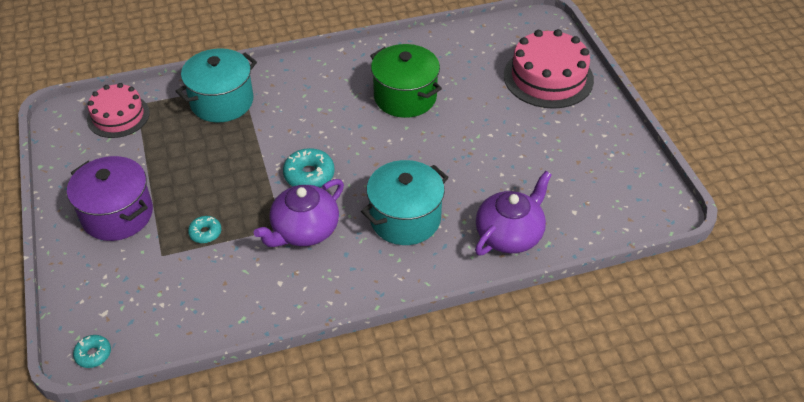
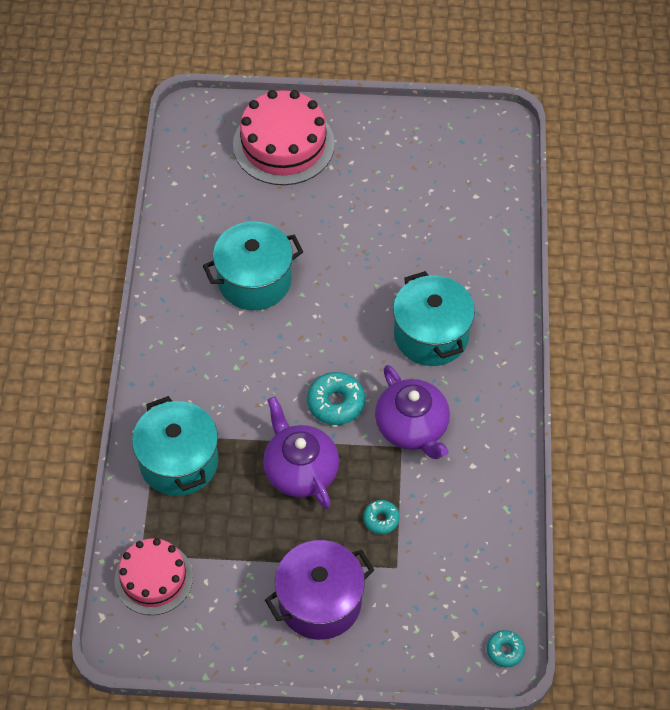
camera: 70 degrees left, 10 degrees up
green pot [370,44,442,118] -> turquoise pot [203,221,303,310]
purple teapot [475,171,552,255] -> purple teapot moved to [263,396,339,509]

